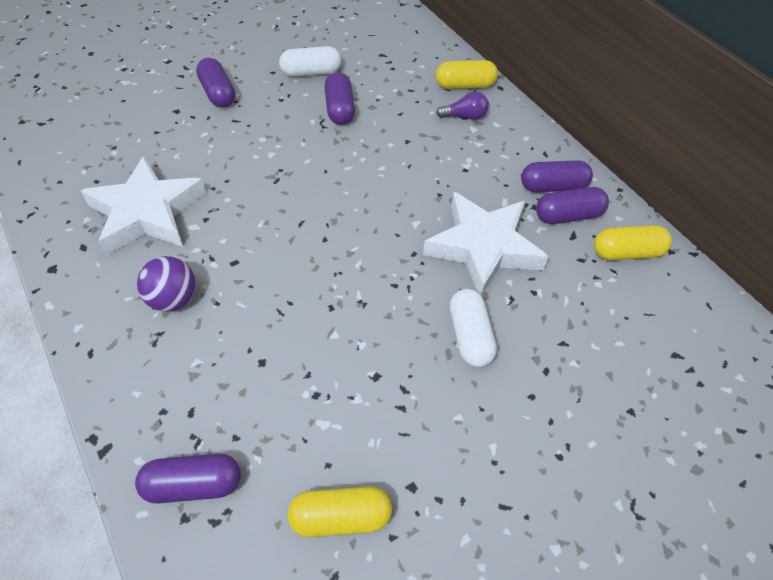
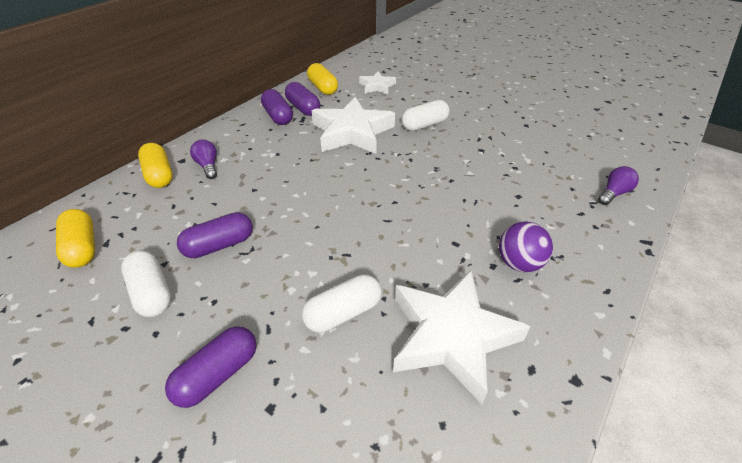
camera: 110 degrees left, 10 degrees down
purple capsule [135,454,241,504] -> purple light bulb [598,166,639,205]
yellow capsule [287,486,392,537] -> yellow capsule moved to [56,209,95,268]
none -> white capsule [302,275,382,333]
none -> white star [359,71,396,94]

